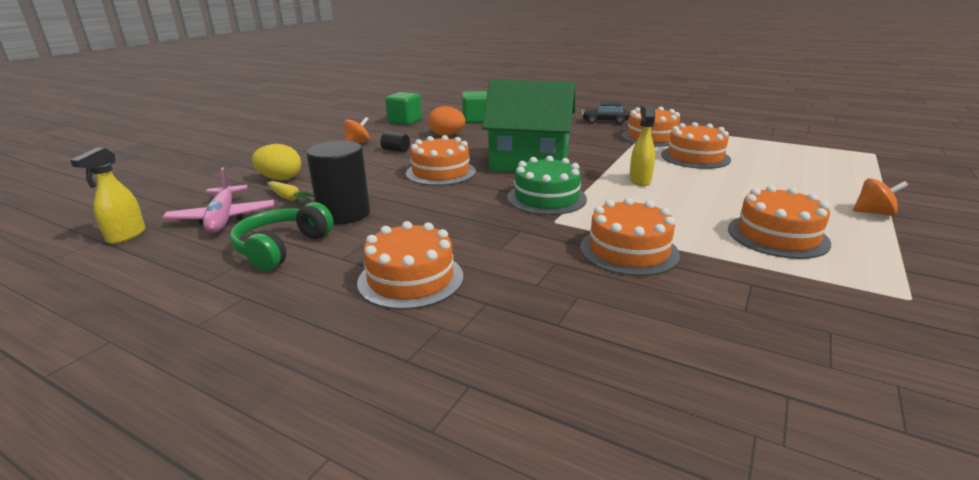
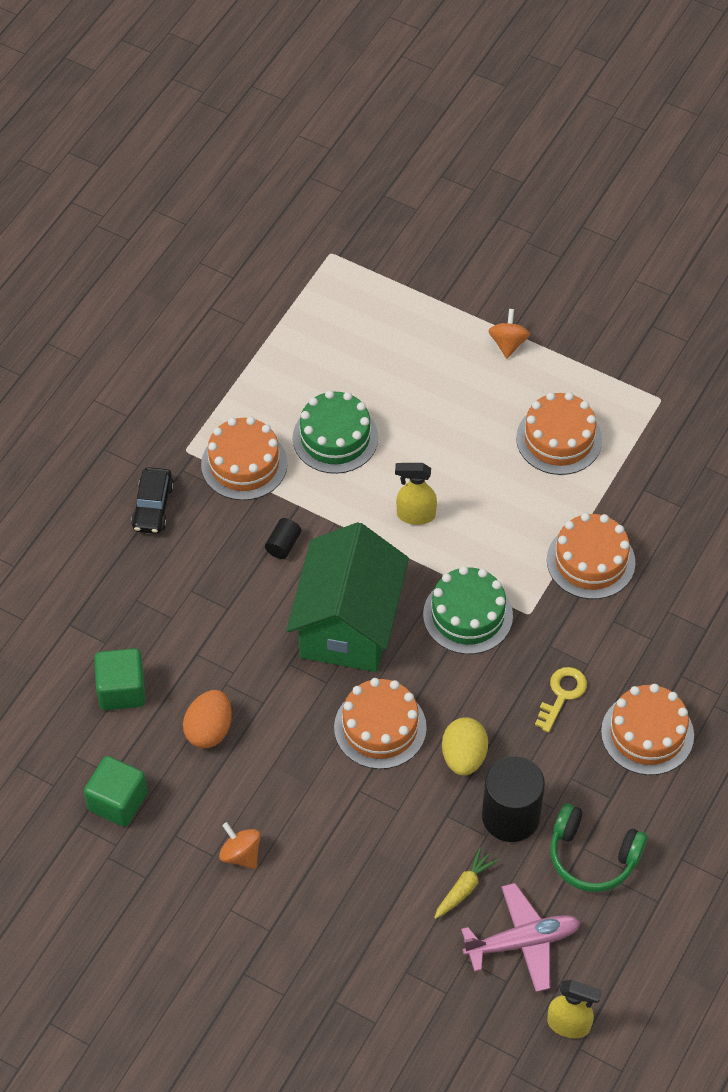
camera: 90 degrees left, 30 degrees up
yellow egg [252,144,301,180] -> yellow egg moved to [442,717,488,775]
black cylinder [380,132,410,152] -> black cylinder moved to [265,518,301,559]
orange cake [661,122,731,169] -> green cake [292,390,378,474]
none -> yellow key [535,667,587,733]

